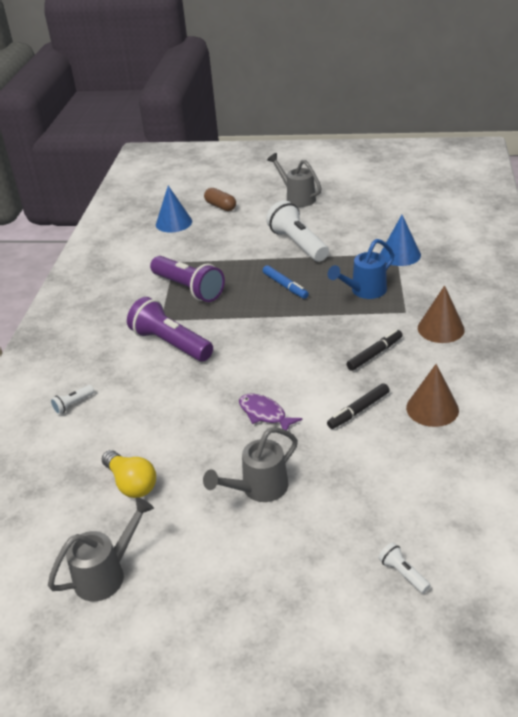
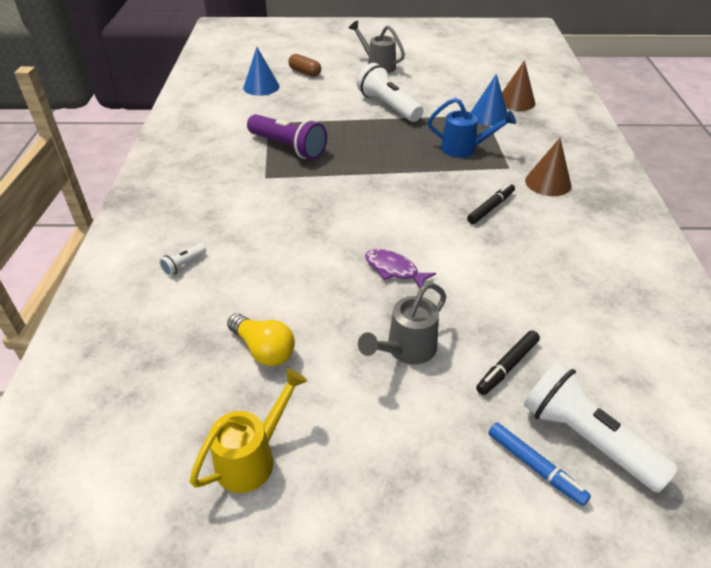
camera: 10 degrees left, 5 degrees up
grey watering can [48,497,154,601] -> yellow watering can [190,368,307,493]
purple flashlight [127,297,213,361] -> none
blue marker [263,265,309,299] -> blue marker moved to [488,422,591,506]
black marker [327,383,390,429] -> black marker moved to [476,330,540,395]
blue watering can [328,239,394,299] -> blue watering can turned 120 degrees counterclockwise [427,98,516,157]
white flashlight [378,542,431,594] -> white flashlight [524,361,678,493], size x2.30
brown cone [406,364,459,427] -> brown cone moved to [502,60,535,111]

